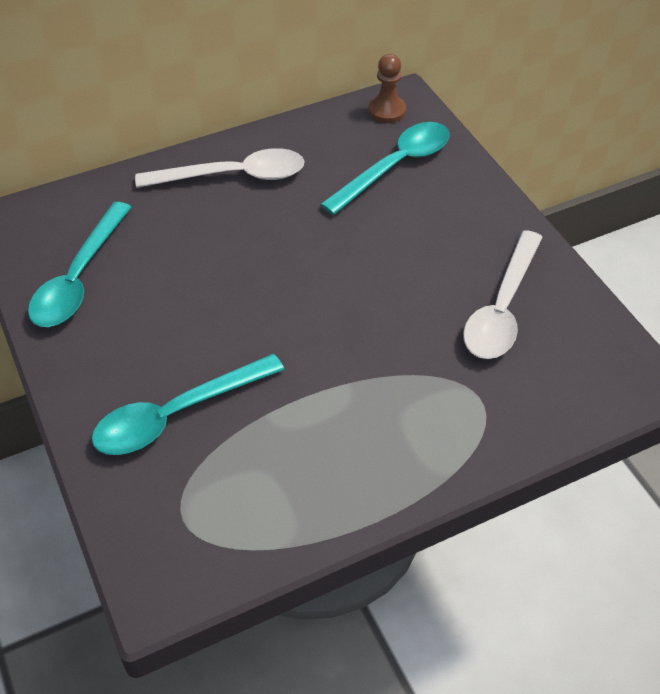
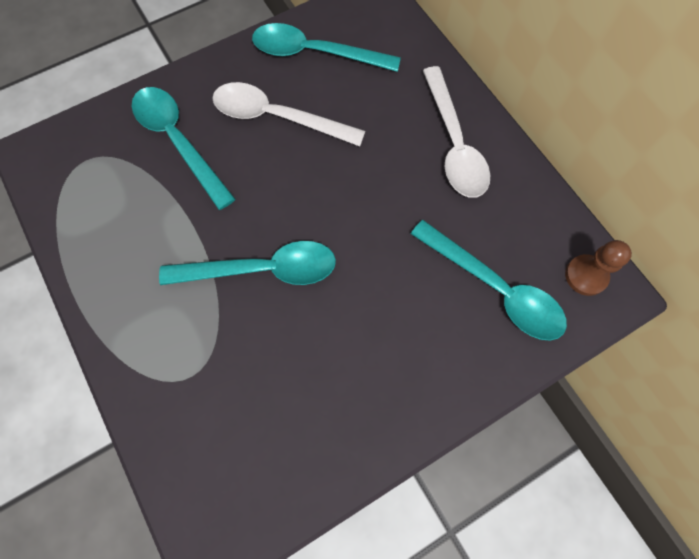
camera: 85 degrees right, 20 degrees up
white spoon [463,230,543,359] -> white spoon moved to [212,82,365,146]
none -> turquoise spoon [159,241,336,285]

